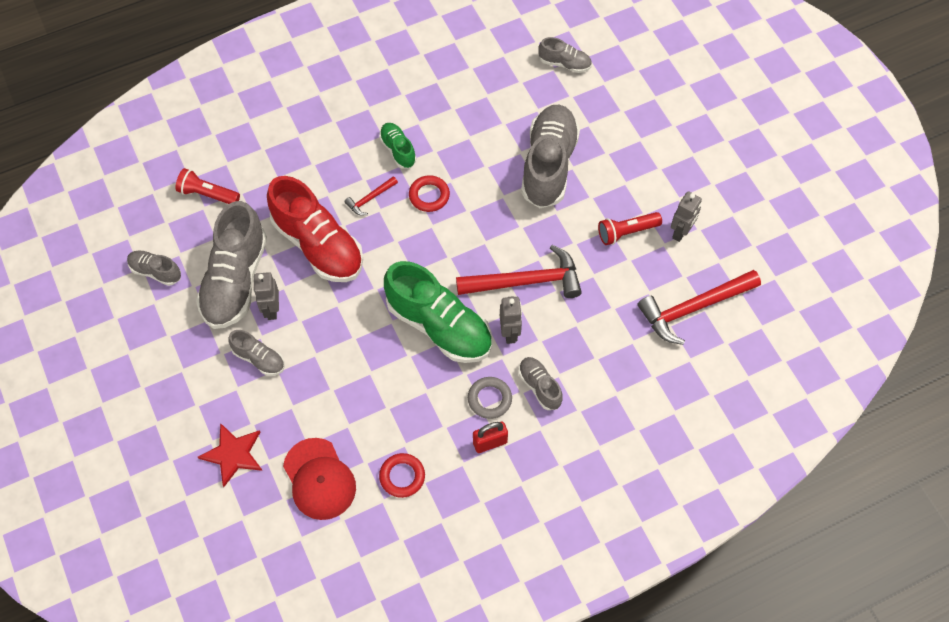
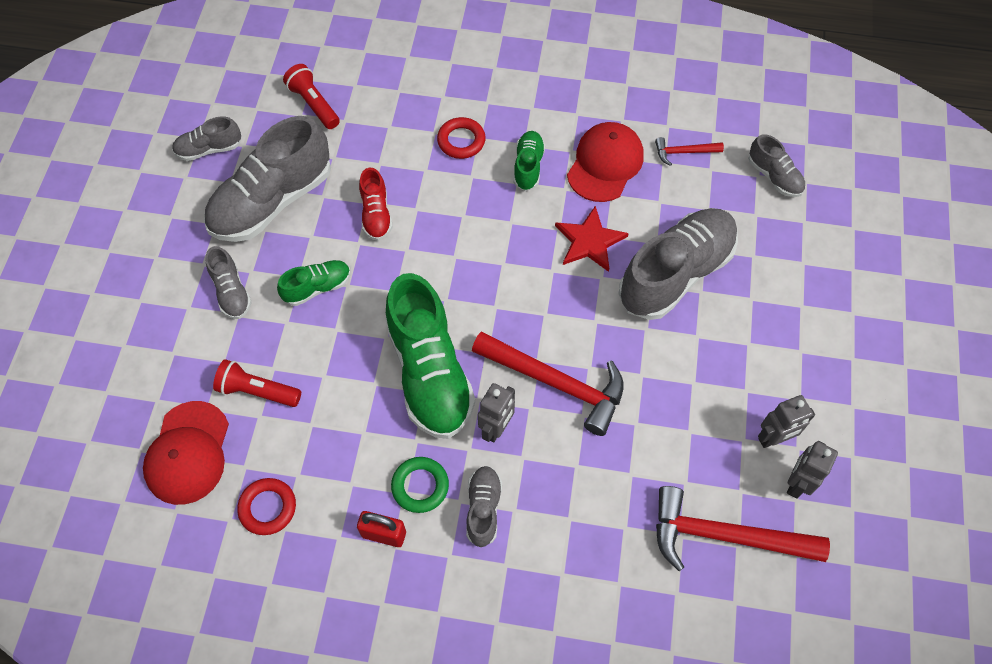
camera: 35 degrees right, 0 degrees up
grey shoe [127,250,181,286] -> grey shoe turned 75 degrees counterclockwise [172,116,242,161]
red star [198,423,262,487] -> red star moved to [555,206,629,272]
grey robot [253,272,279,320] -> grey robot moved to [787,441,838,499]
red shoe [267,176,363,282] -> red shoe [359,168,392,241], size x0.49
red hammer [344,176,398,215] -> red hammer moved to [655,137,724,166]
red ring [409,175,450,212] -> red ring moved to [437,117,486,159]
grey ring [468,377,512,419] -> green ring [391,457,449,513]
red flashlight [598,212,662,245] -> red flashlight moved to [213,359,301,407]
none -> green shoe [277,260,351,306]
none -> red cap [567,122,644,202]

